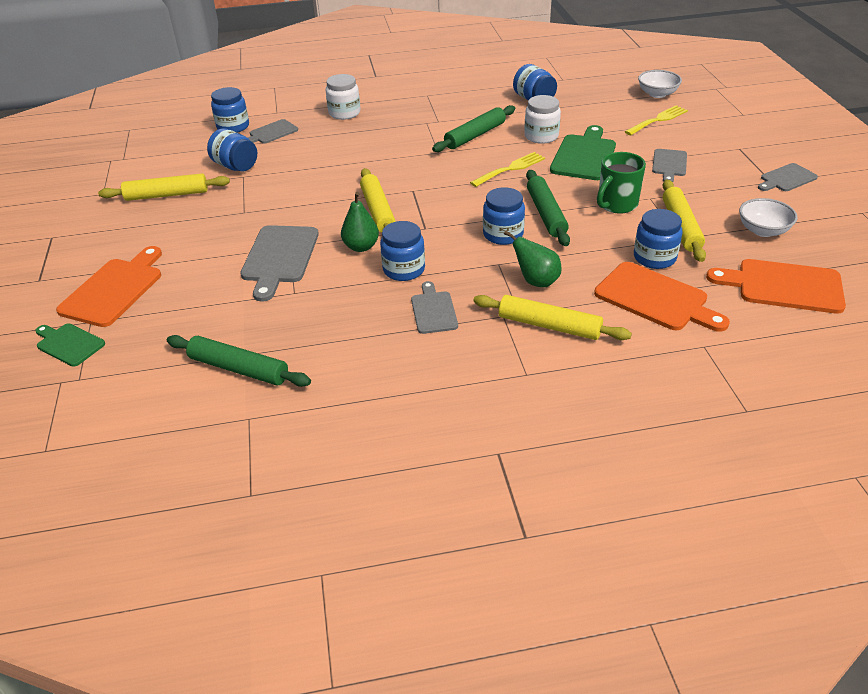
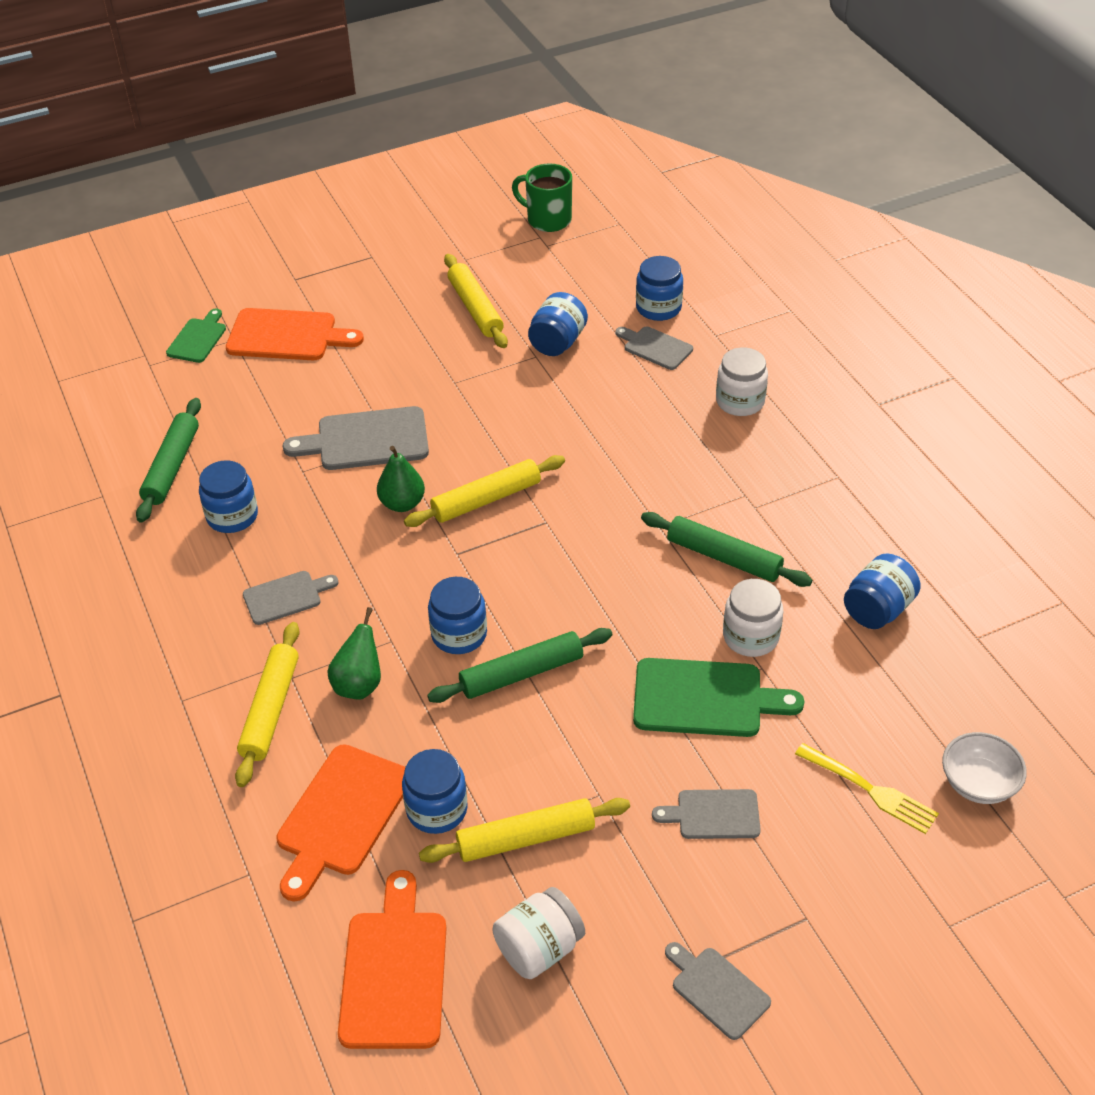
camera: 75 degrees right, 5 degrees up
blue jar [380,221,425,281] -> blue jar moved to [199,460,258,533]
yellow fork [470,152,545,187] -> none
green mug [597,152,646,214] -> green mug moved to [512,164,572,232]
white bowl [739,198,798,237] -> white jar [492,887,585,979]

